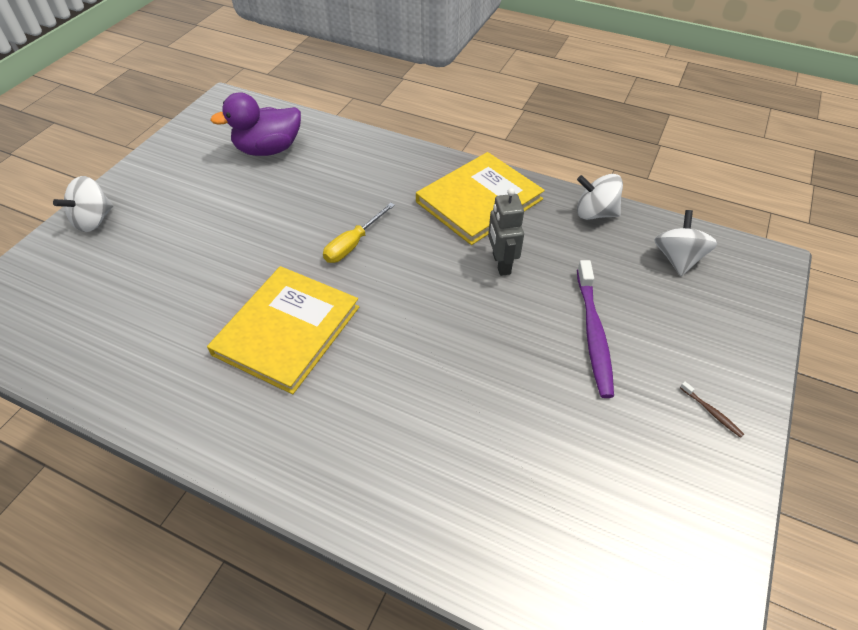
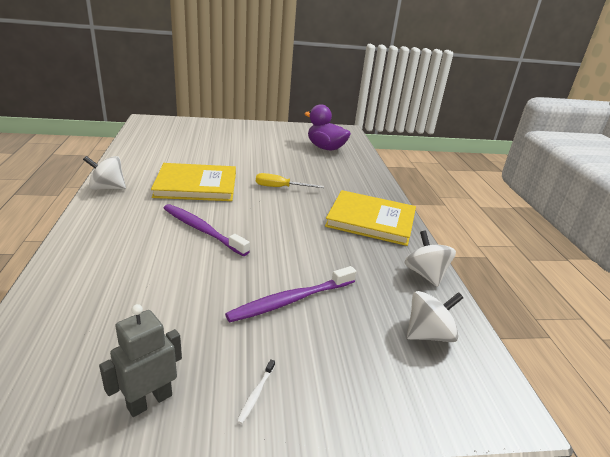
camera: 55 degrees right, 20 degrees down
white spinning top [53,176,113,232] -> white spinning top moved to [83,156,126,190]
grey robot [488,188,524,276] -> grey robot moved to [99,304,182,417]
brown toothbrush [680,381,744,438] -> white toothbrush [237,360,275,424]
none -> purple toothbrush [163,204,250,256]

